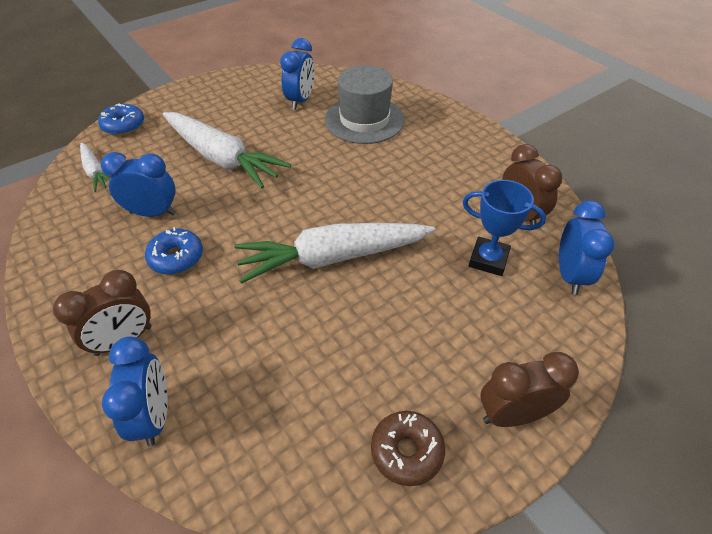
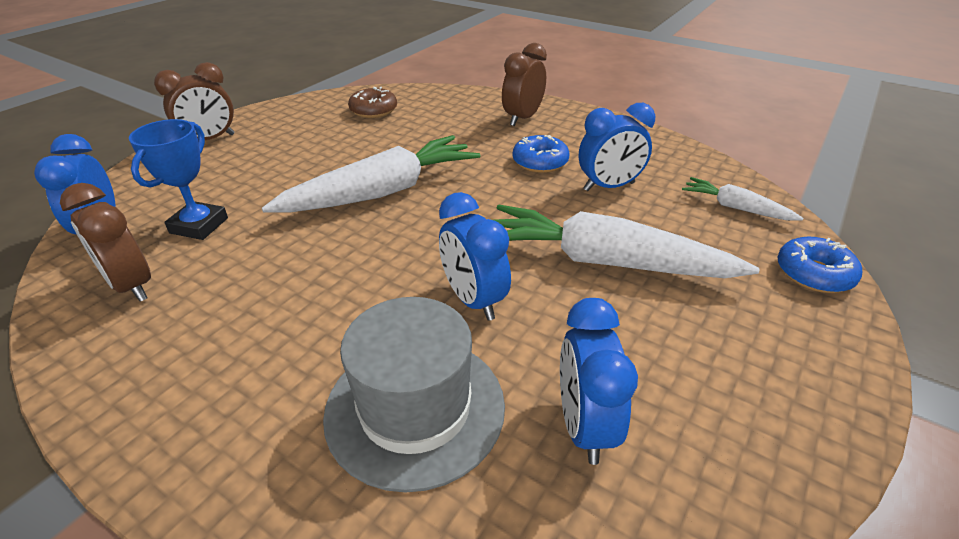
camera: 160 degrees right, 10 degrees down
blue clock [102,336,168,447] -> blue clock moved to [439,192,511,321]
brown donut [371,411,445,486] -> brown donut moved to [348,87,397,118]
blue trophy [463,180,546,276] -> blue trophy turned 75 degrees counterclockwise [129,119,228,240]

